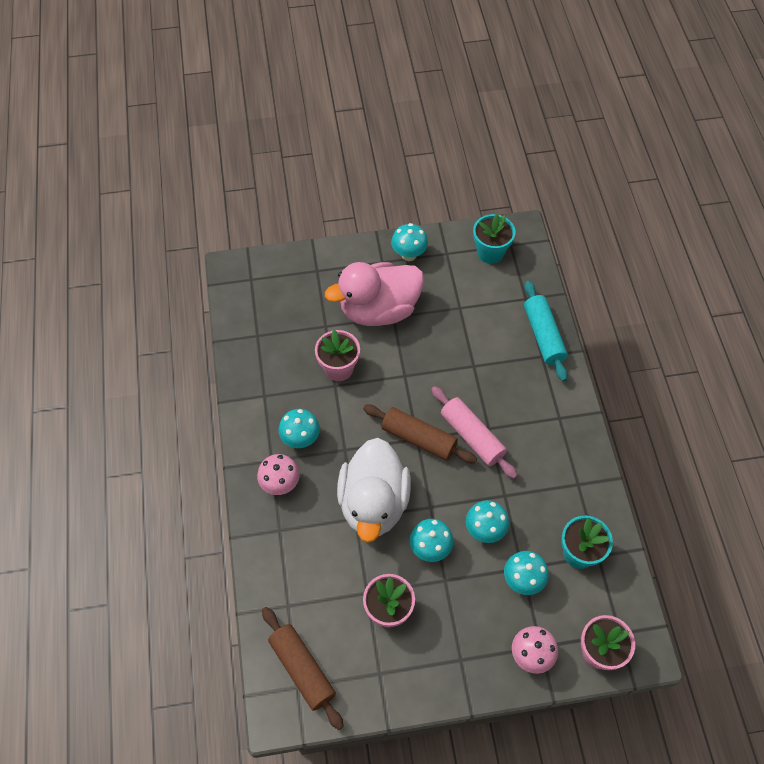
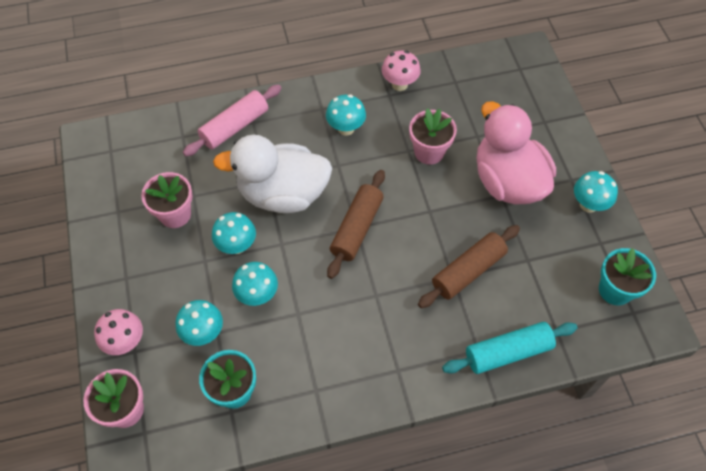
camera: 85 degrees right, 0 degrees up
pink mushroom [257,454,300,495] -> pink mushroom moved to [382,50,421,91]
brown rolling pin [262,607,344,730] -> brown rolling pin moved to [418,225,520,308]
pink rolling pin [431,386,518,479] -> pink rolling pin moved to [183,85,282,156]

